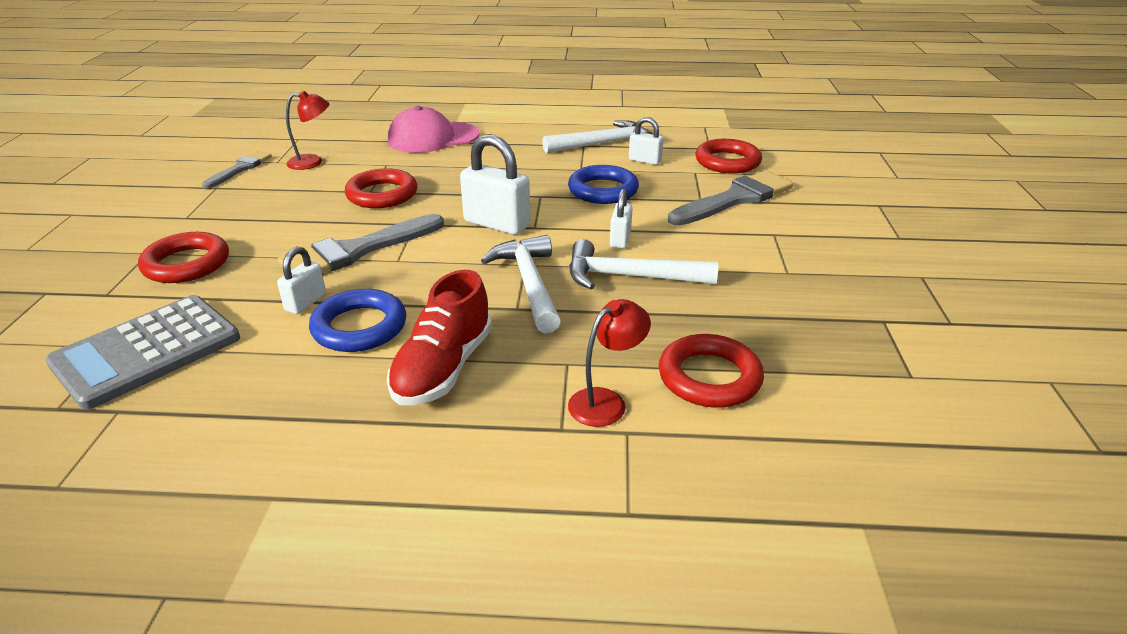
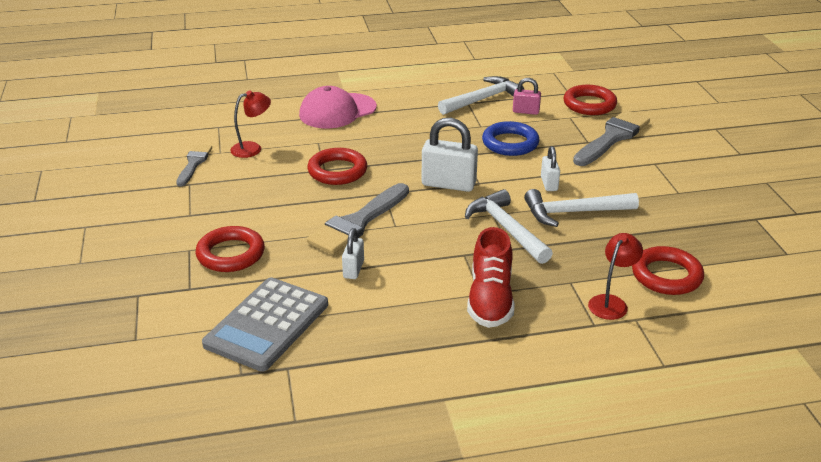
camera: 15 degrees left, 0 degrees up
blue ring [309,289,406,352] -> none
white padlock [629,117,664,165] -> pink padlock [513,78,541,115]

